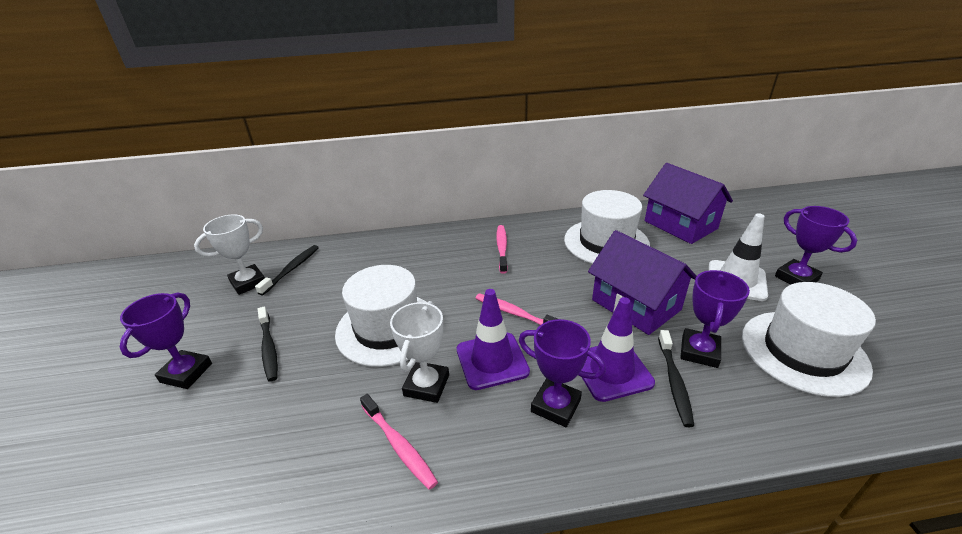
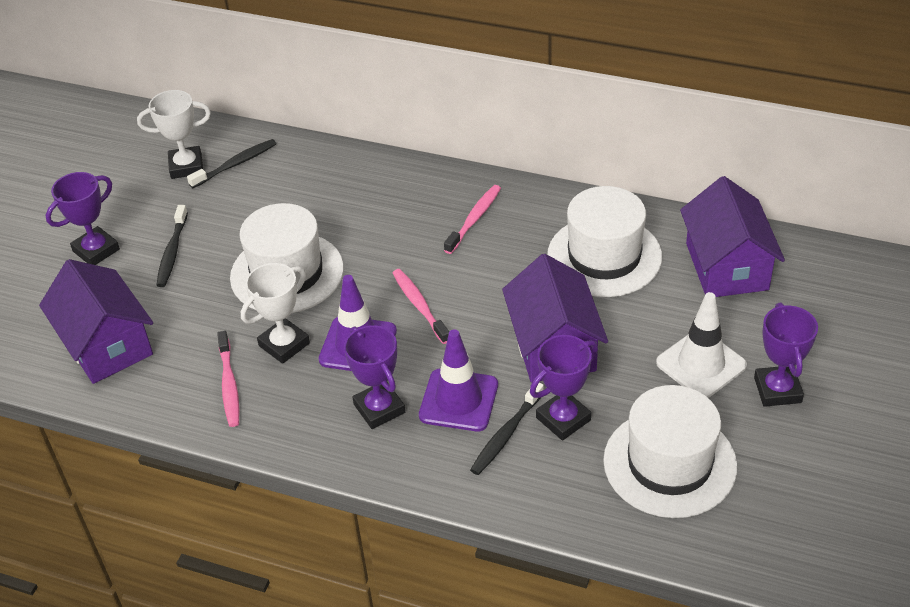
camera: 30 degrees right, 10 degrees up
none -> purple house [39,259,153,384]

